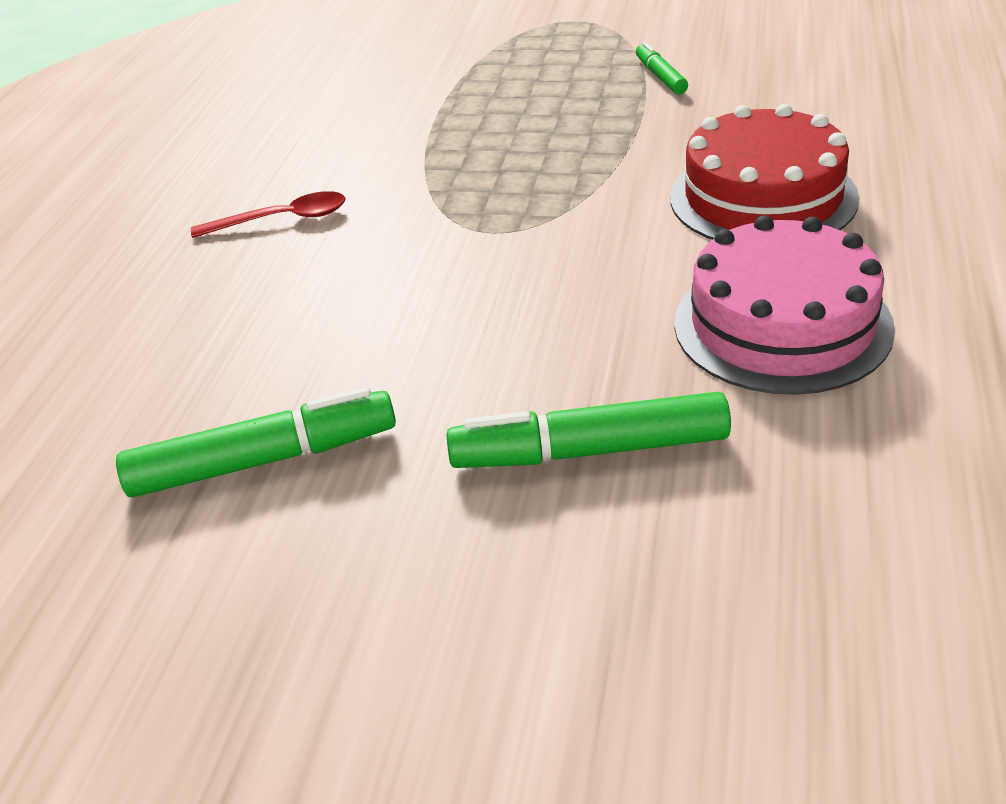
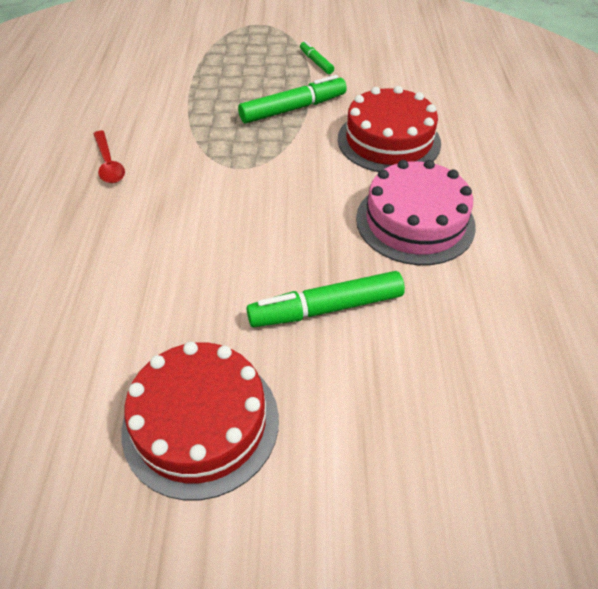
camera: 15 degrees left, 10 degrees up
green marker [116,387,396,498] -> green marker moved to [238,75,347,124]
red spoon [191,191,346,238] -> red spoon turned 90 degrees clockwise [93,131,125,183]
none -> red cake [121,342,279,500]

